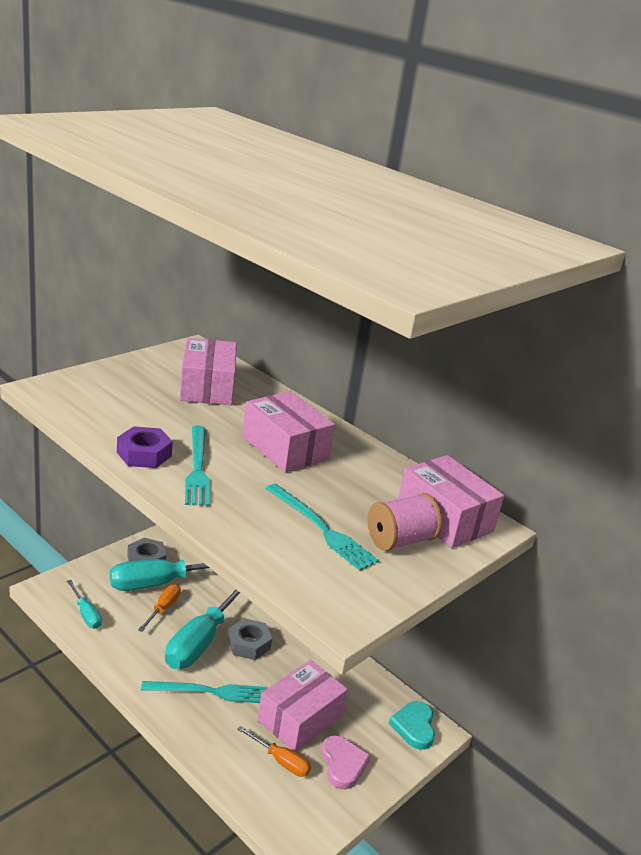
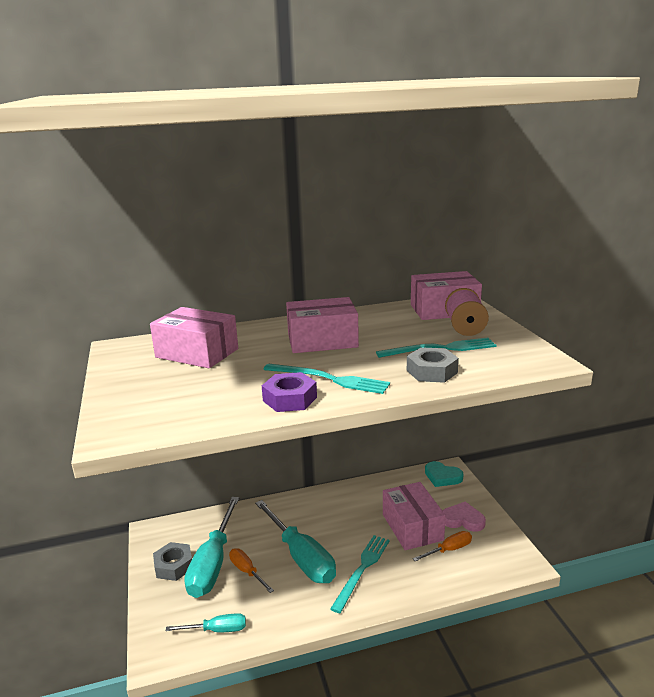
camera: 55 degrees left, 5 degrees down
grey nut [228,618,272,660] -> grey nut moved to [407,347,459,383]

